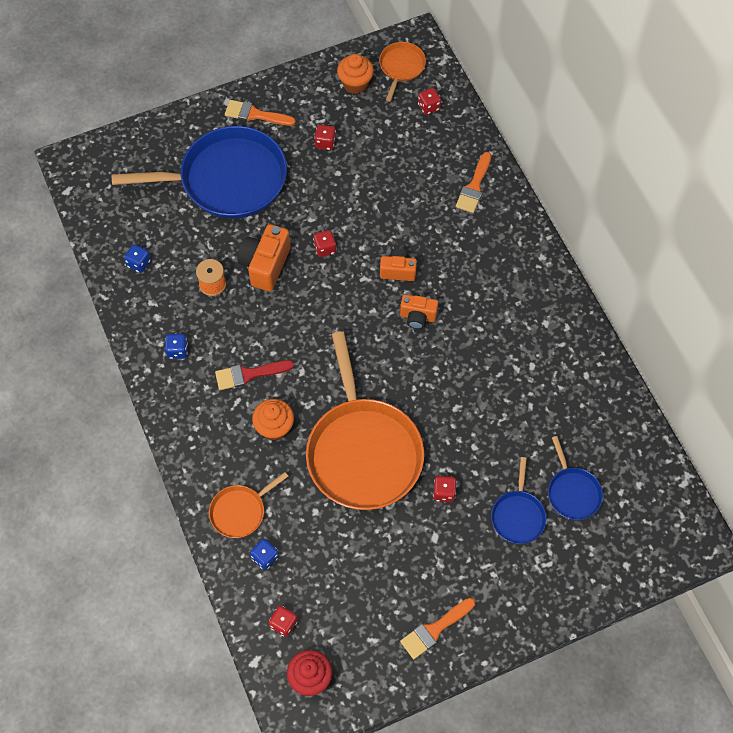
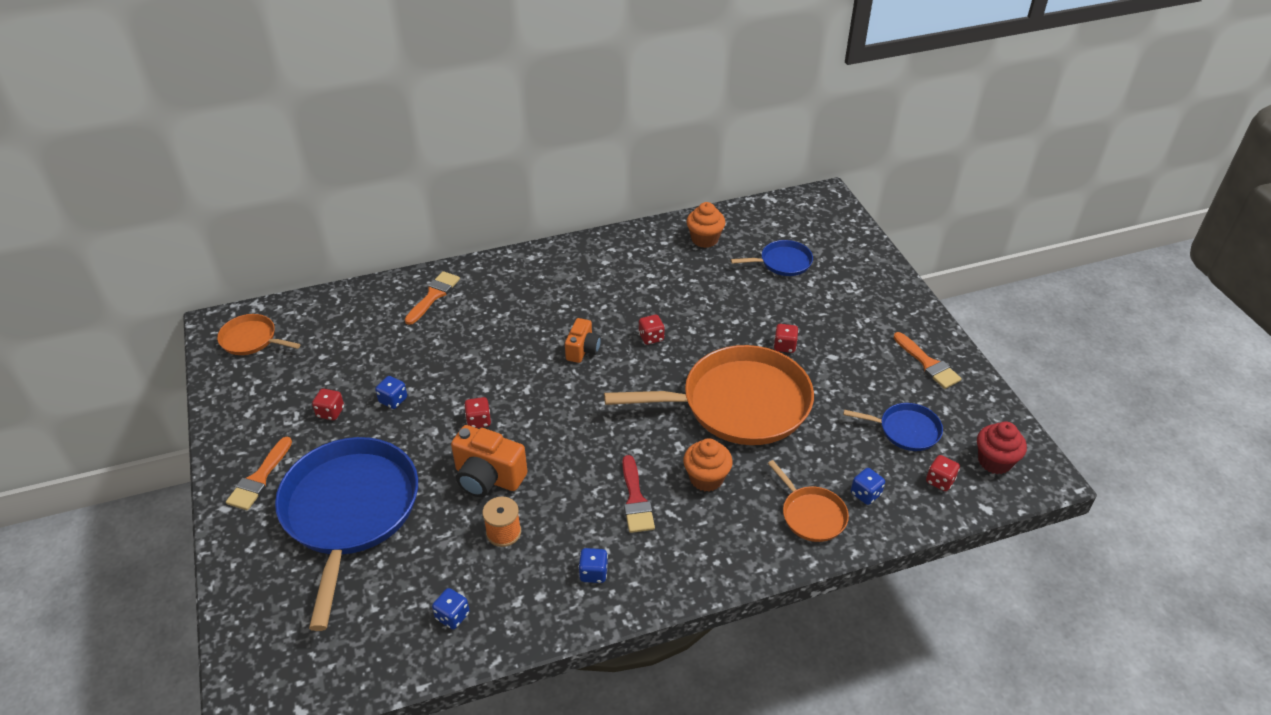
camera: 85 degrees left, 20 degrees down
orange cupcake [337,54,374,94] -> orange cupcake moved to [687,202,726,248]
orange camera [380,249,417,281] -> none
red dice [418,88,441,115] -> red dice moved to [639,315,665,345]
orange brush [456,152,491,213] -> orange brush turned 90 degrees counterclockwise [405,271,460,325]
blue pan [491,457,547,544] -> blue pan moved to [843,403,943,451]
none -> blue dice [375,376,407,409]

